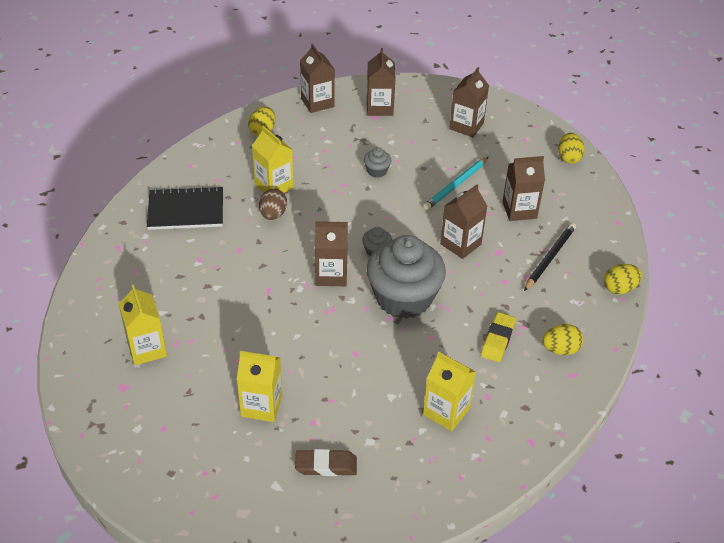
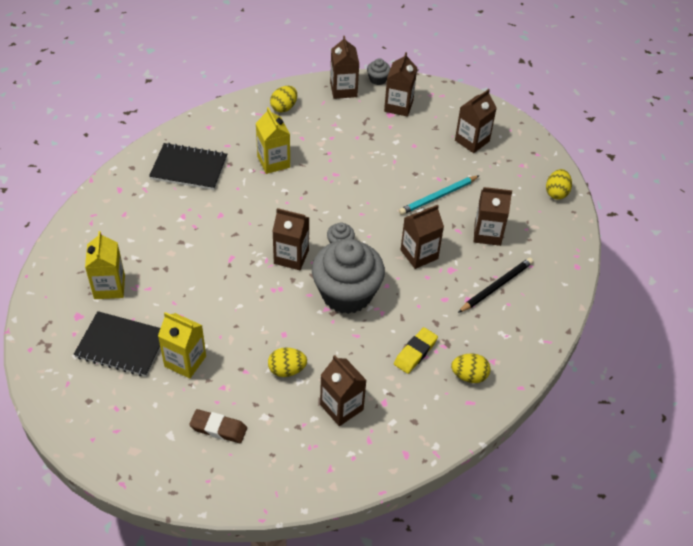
camera: 15 degrees right, 5 degrees up
brown egg [259,189,287,220] -> none
grey cupcake [364,147,391,178] -> grey cupcake moved to [367,58,391,85]
yellow carton [423,352,476,431] -> brown carton [320,355,367,426]
yellow egg [604,264,642,294] -> yellow egg moved to [268,348,307,377]
none -> black notebook [73,311,160,377]

